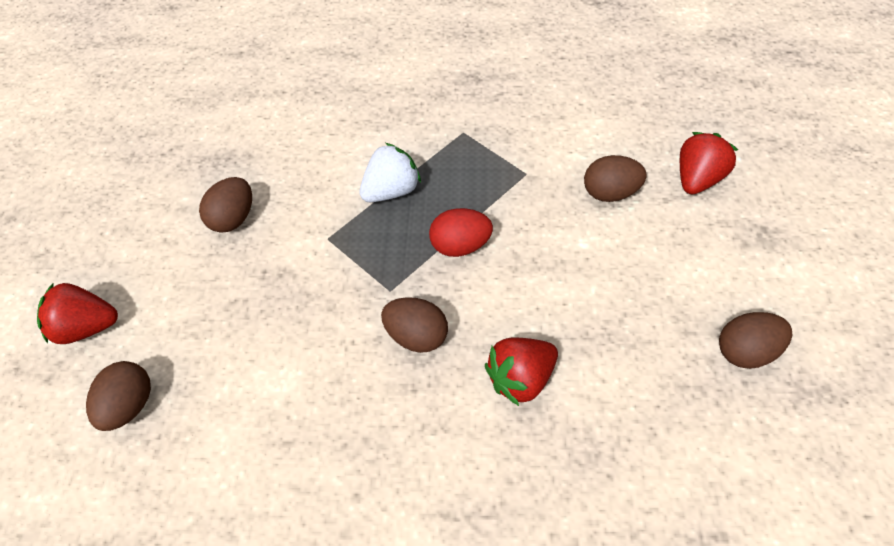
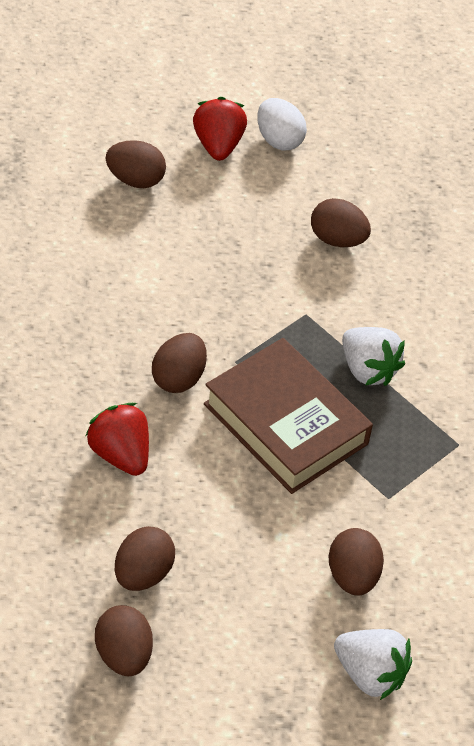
camera: 85 degrees right, 5 degrees down
red egg [429,208,493,257] -> brown book [204,338,373,494]
red strawberry [680,132,738,194] -> white strawberry [334,629,412,700]
none -> brown egg [115,526,175,591]
none -> white egg [257,98,307,151]

